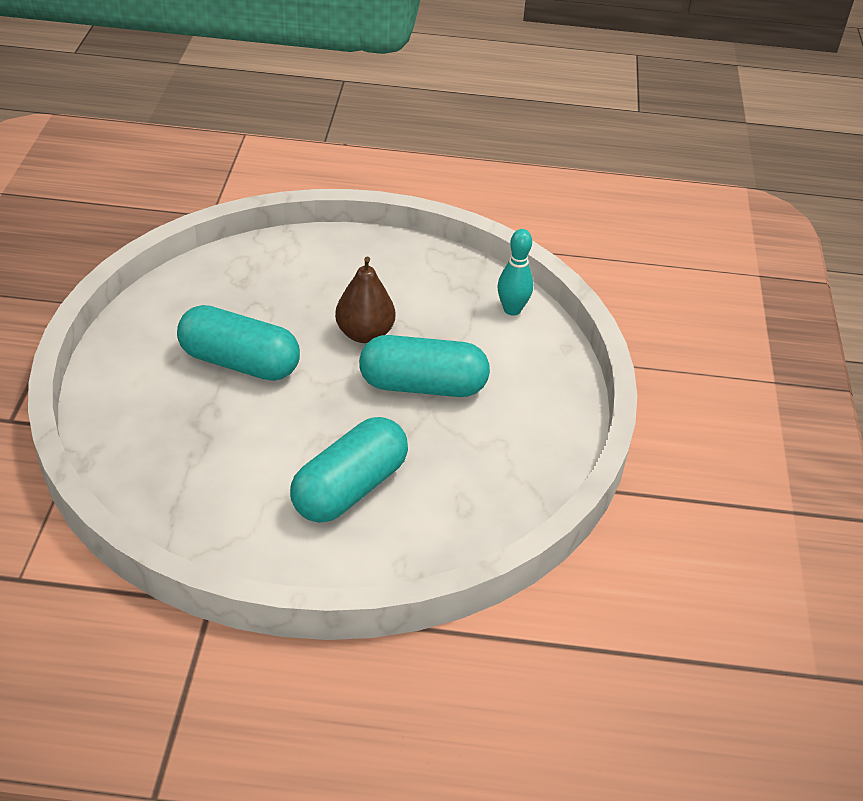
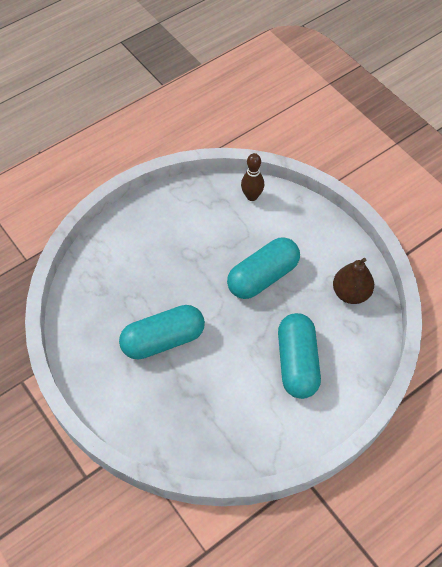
camera: 40 degrees left, 15 degrees up
brown pear [335,257,395,343] -> brown pear moved to [333,258,374,304]
turquoise bowling pin [497,229,533,316] -> brown bowling pin [241,153,264,201]

